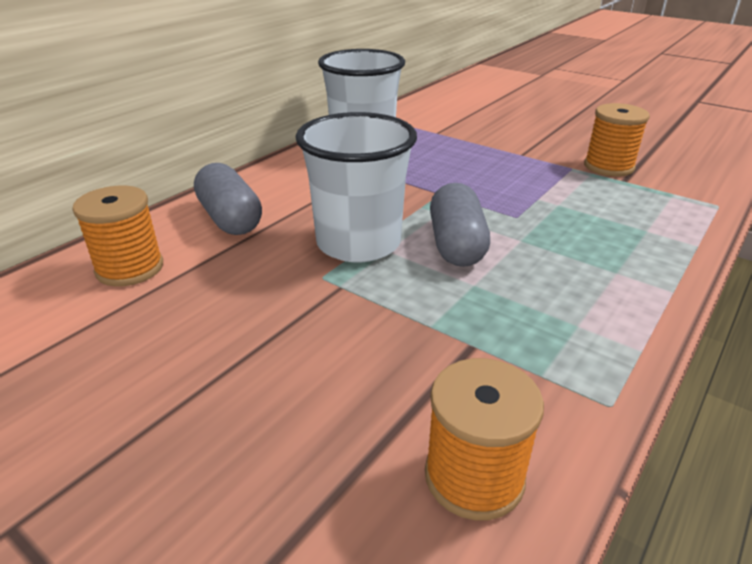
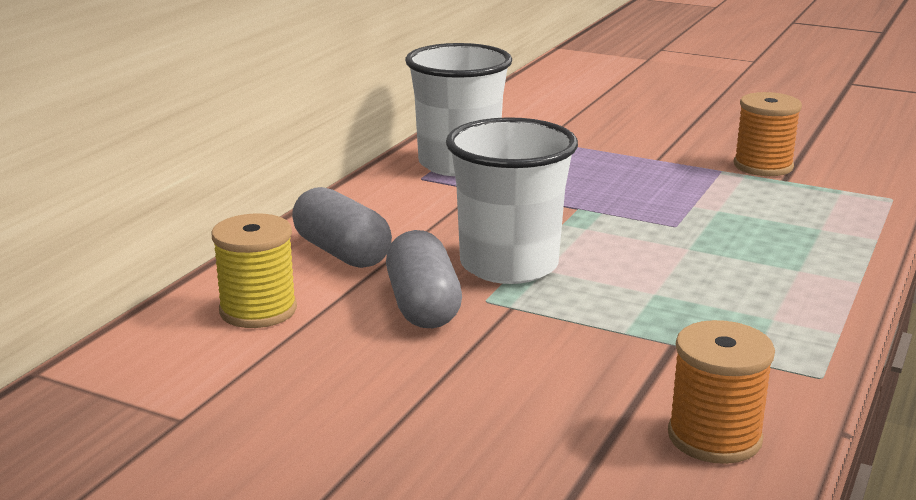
camera: 10 degrees left, 10 degrees down
orange spool [72,186,163,287] -> yellow spool [211,213,297,328]
grey capsule [430,183,490,267] -> grey capsule moved to [386,230,462,328]

